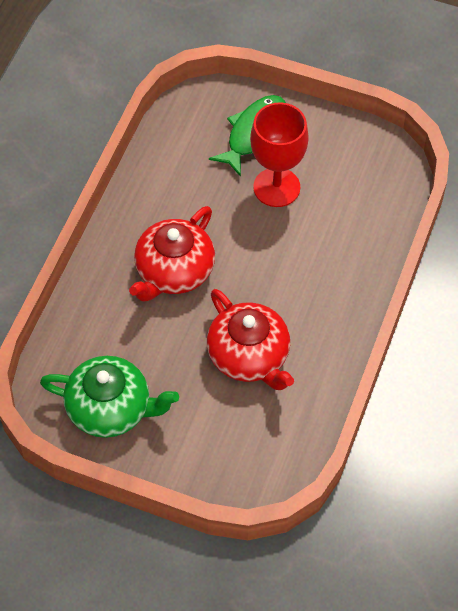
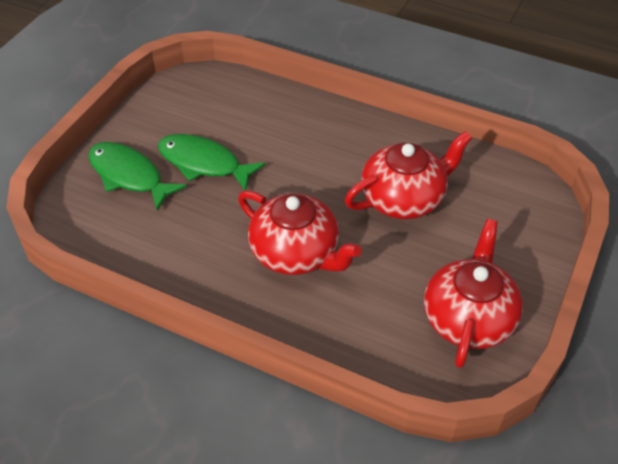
camera: 85 degrees left, 10 degrees down
green teapot [40,356,179,438] -> red teapot [424,219,523,368]
red goblet [250,102,309,207] -> green fish [158,134,266,191]

